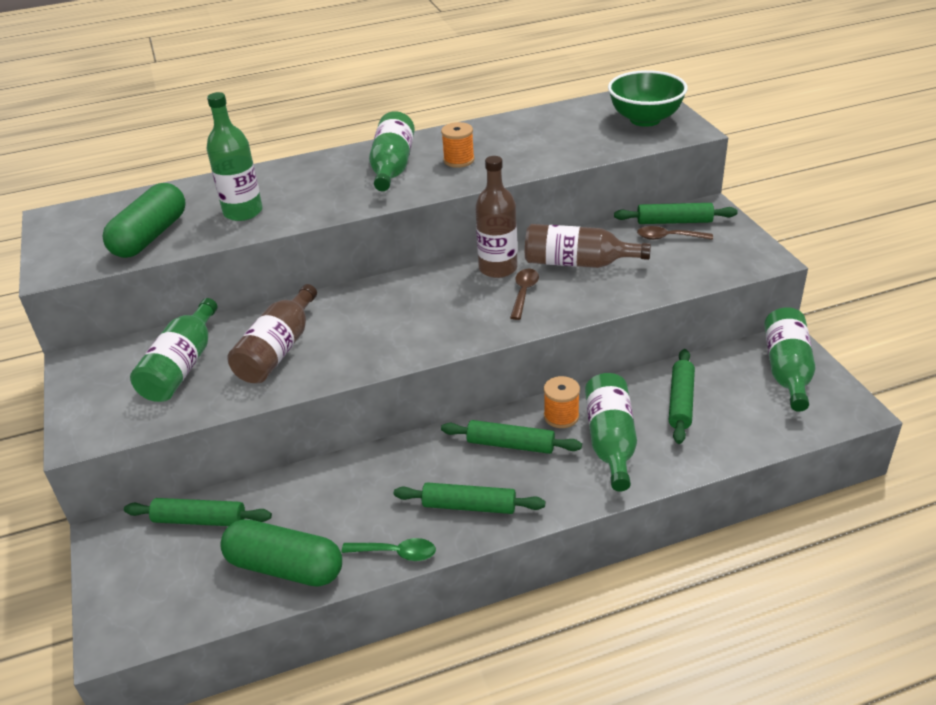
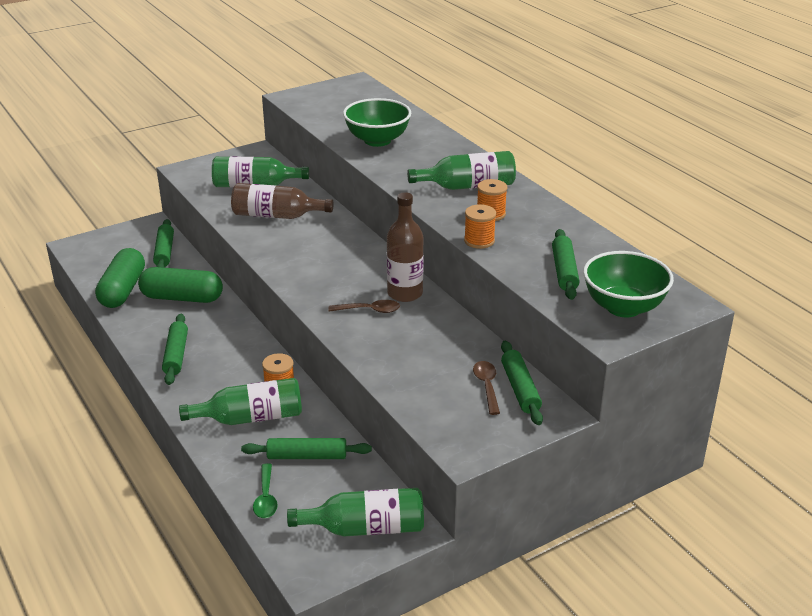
camera: 75 degrees right, 5 degrees down
green capsule [102,183,186,258] -> green capsule moved to [138,267,223,303]
green bottle [207,92,263,221] -> green bowl [343,98,411,147]
green spoon [341,538,436,561] -> green spoon moved to [253,463,278,518]
green rolling pin [441,420,582,454] -> green rolling pin moved to [552,229,579,300]
brown bottle [525,224,651,268] -> none
none -> orange spool [464,204,496,249]

